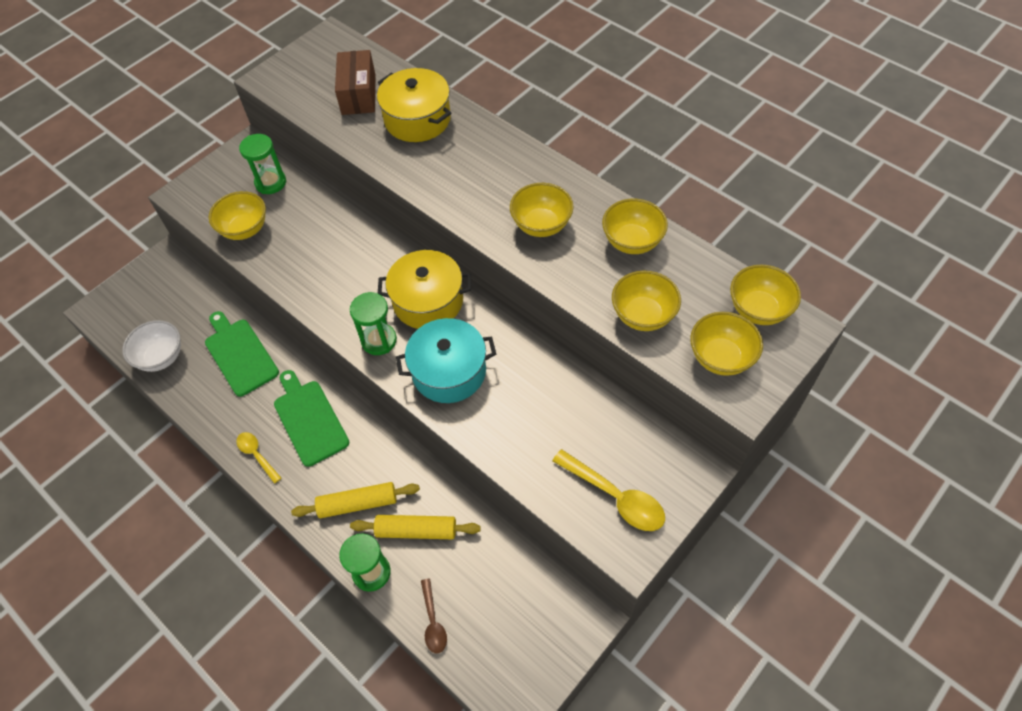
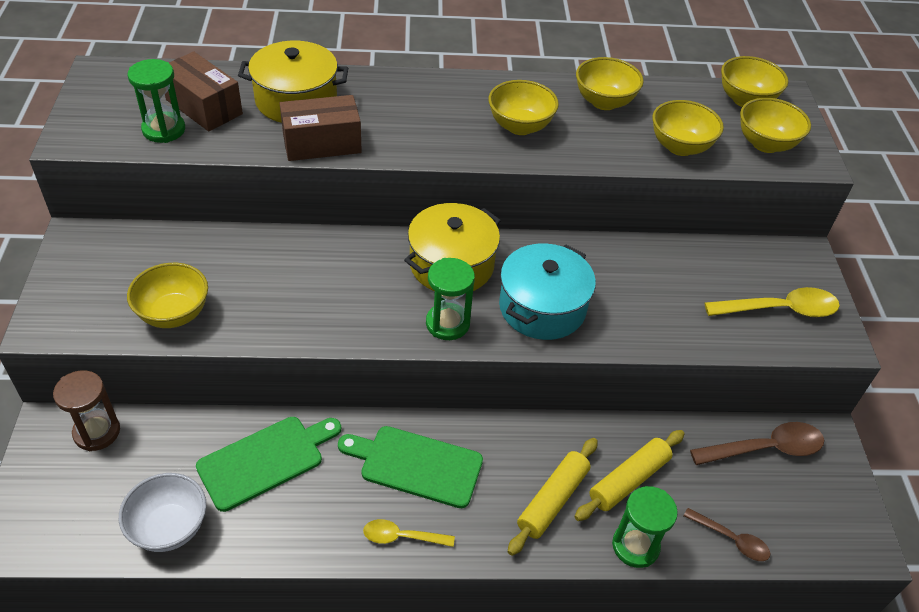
camera: 50 degrees left, 10 degrees down
green cutting board [205,311,279,397] -> green cutting board turned 135 degrees clockwise [196,417,341,512]
green hourglass [239,134,286,194] -> green hourglass moved to [127,59,185,143]
none -> brown hourglass [53,370,120,451]
none -> brown box [280,95,362,161]
none -> brown spoon [690,422,825,465]

